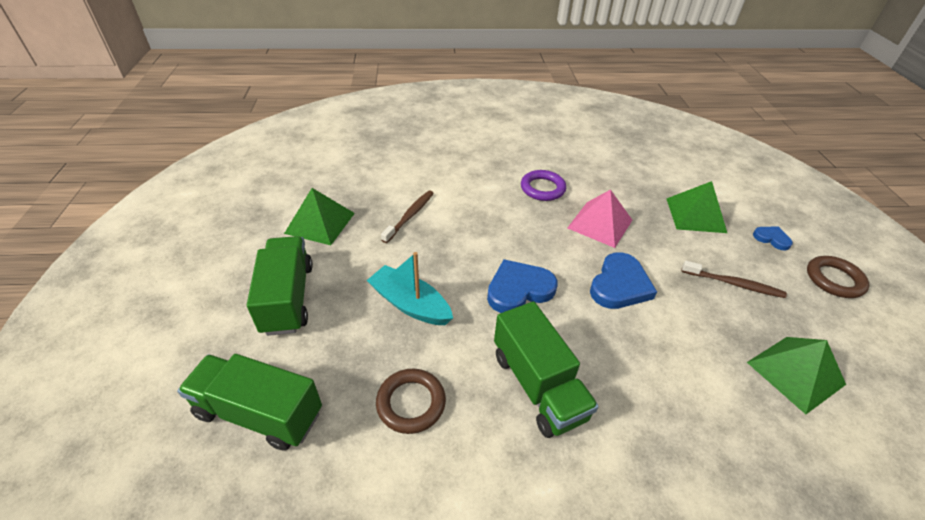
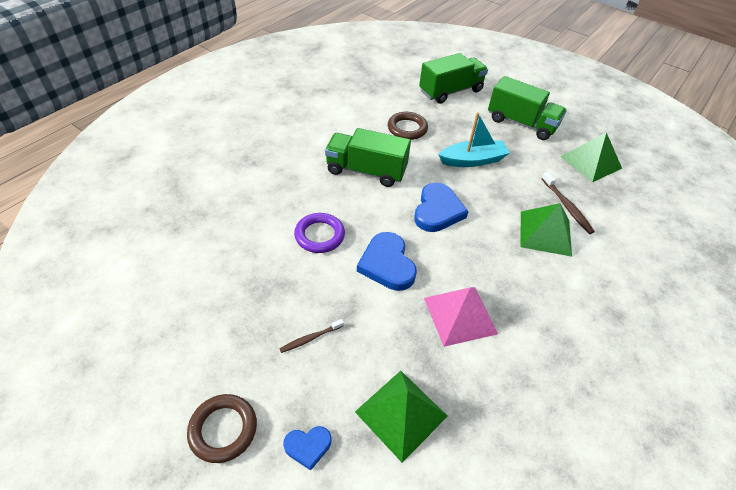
camera: 130 degrees right, 5 degrees up
purple ring [521,170,566,201] -> purple ring moved to [294,213,345,253]
brown toothbrush [682,261,787,298] -> brown toothbrush [279,319,344,353], size x0.65
green pyramid [747,337,846,414] -> green pyramid moved to [520,203,572,257]

